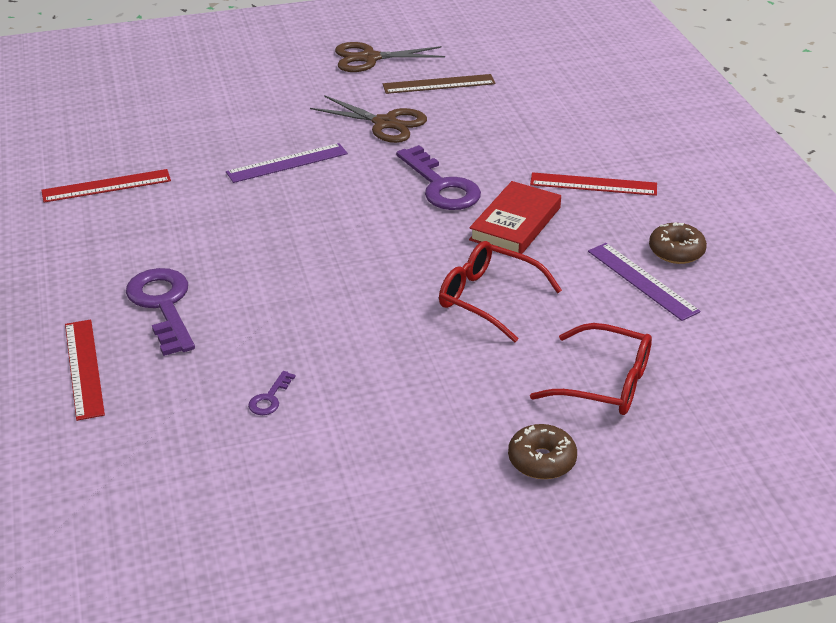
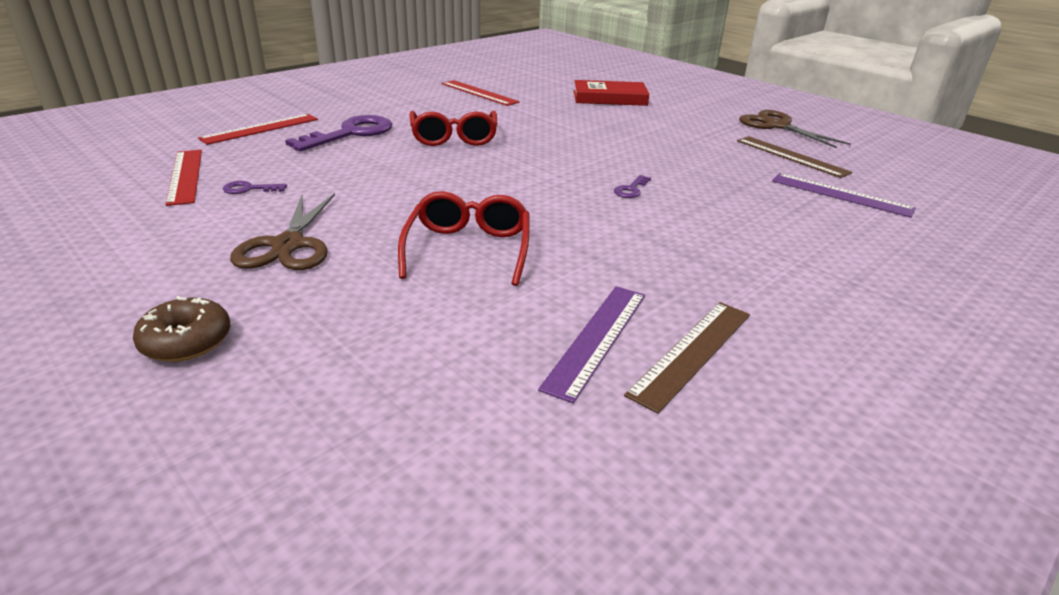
camera: 60 degrees right, 5 degrees down
purple ruler [226,143,348,183] -> purple ruler moved to [772,173,916,218]
brown scissors [310,95,427,143] -> brown scissors moved to [230,193,335,270]
purple key [396,145,481,210] -> purple key [614,175,651,198], size x0.45
red book [469,181,561,254] -> red book moved to [574,80,649,106]
red ruler [530,172,657,196] -> red ruler moved to [165,150,202,206]
red glasses [530,323,652,415] -> red glasses moved to [410,111,497,146]
brown donut [649,222,707,264] -> brown ruler [624,302,750,414]

